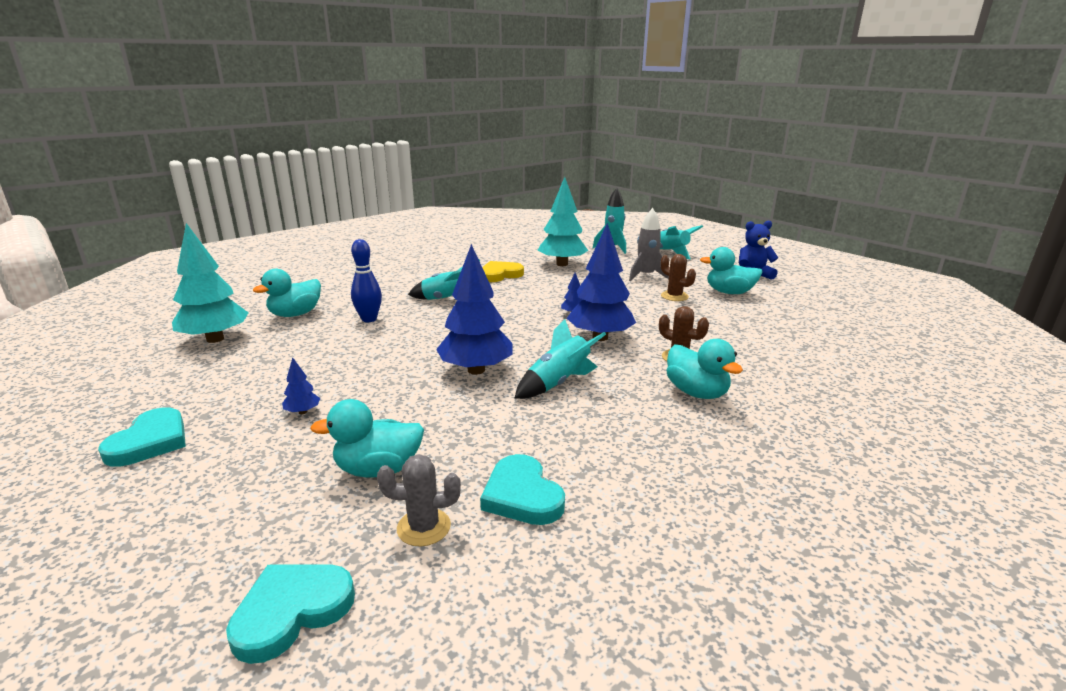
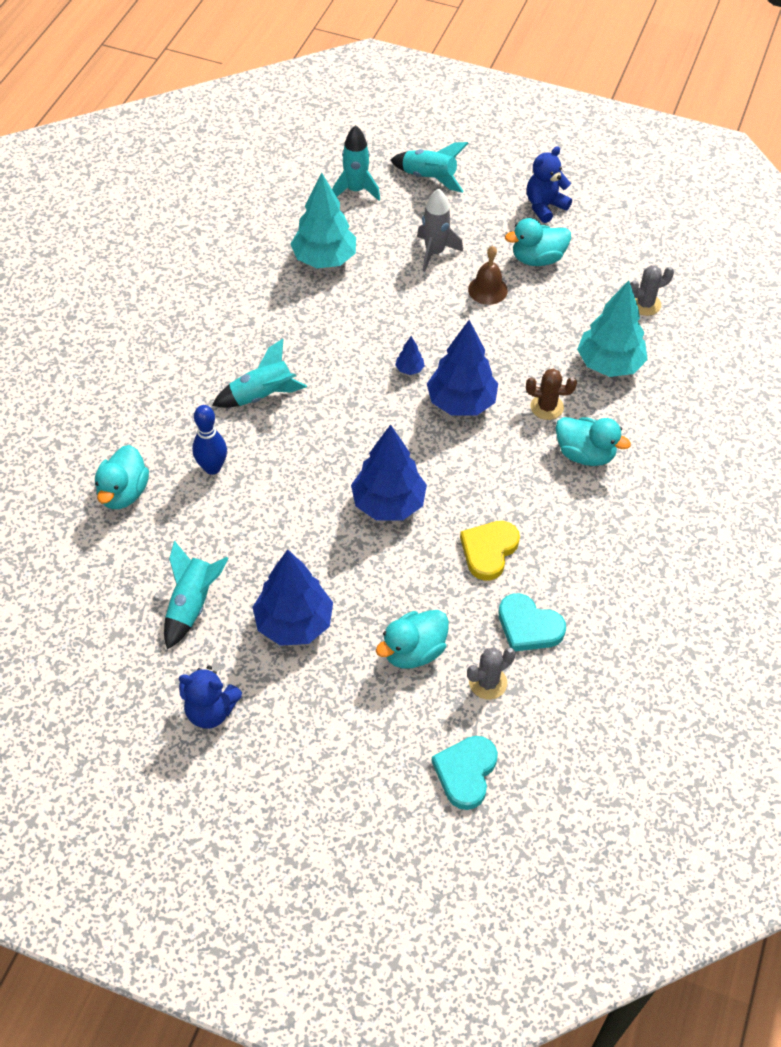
camera: 30 degrees left, 30 degrees up
turquoise heart [98,407,186,467] -> blue teddy bear [179,666,242,729]
turquoise tree [172,223,249,343] -> turquoise tree moved to [577,280,648,377]
blue tree [282,357,320,414] -> blue tree [253,550,333,646], size x2.38
yellow heart [482,261,524,282] -> yellow heart moved to [460,521,520,581]
turquoise rocket [514,319,606,399] -> turquoise rocket moved to [164,540,228,650]
brown cactus [661,254,696,301] -> brown bell [468,246,508,305]
none -> grey cactus [630,265,674,316]

